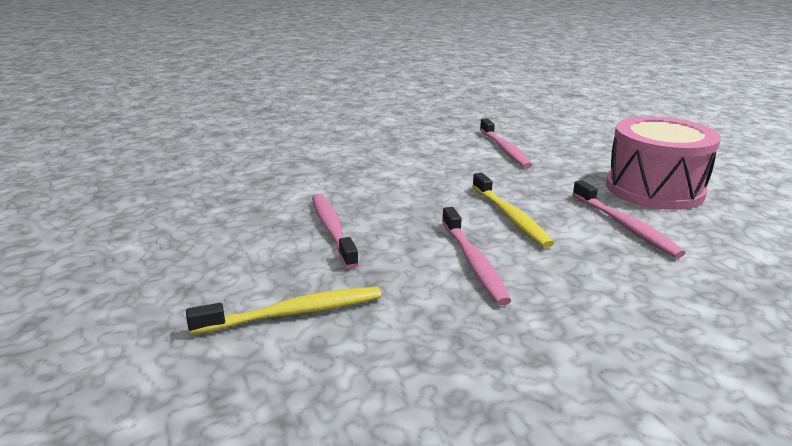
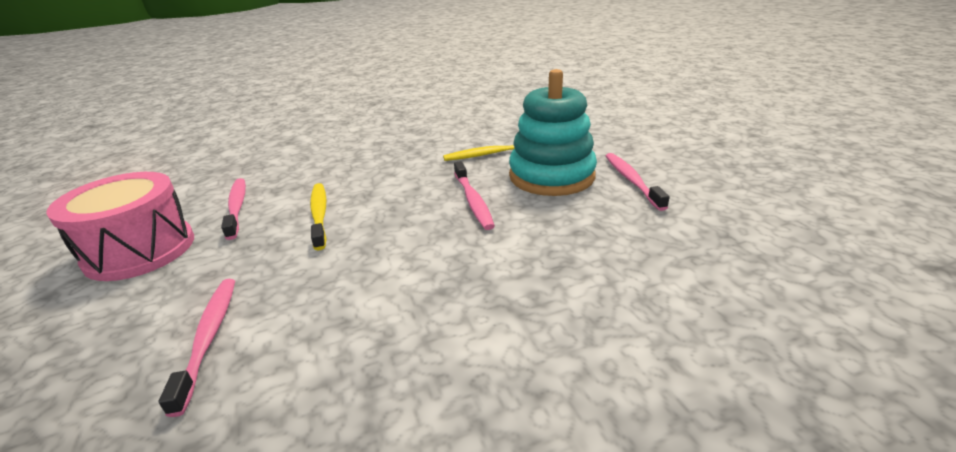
camera: 175 degrees left, 5 degrees up
pink toothbrush [442,207,511,305] -> pink toothbrush moved to [606,153,670,211]
none -> turquoise stacking toy [509,69,597,196]

